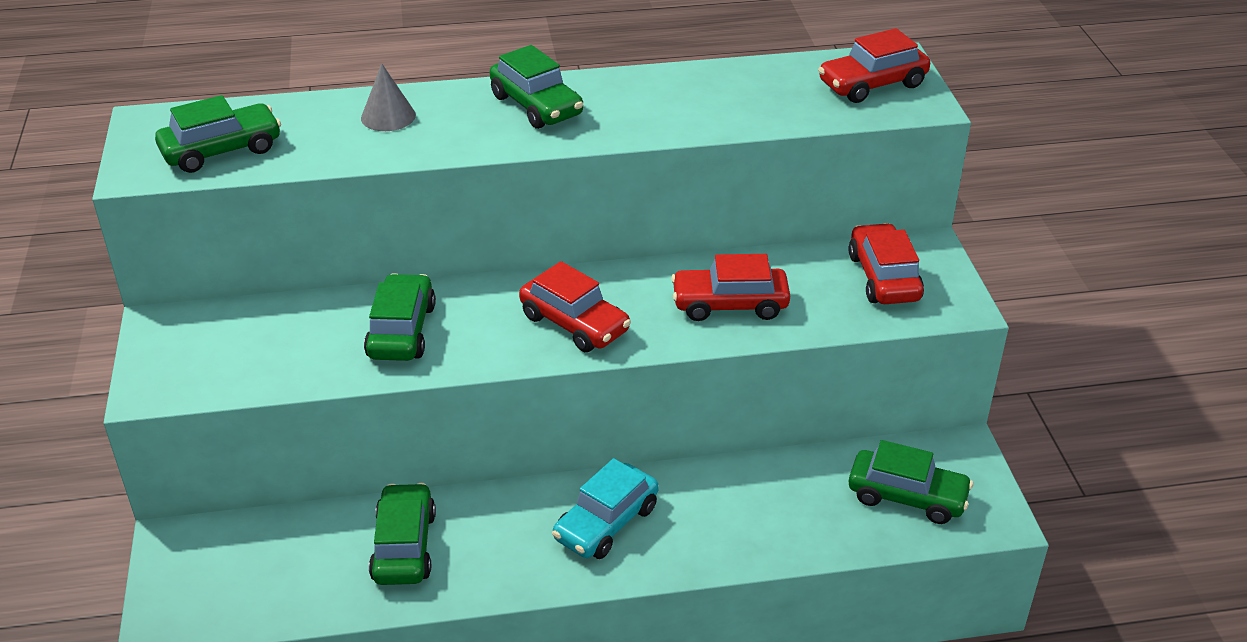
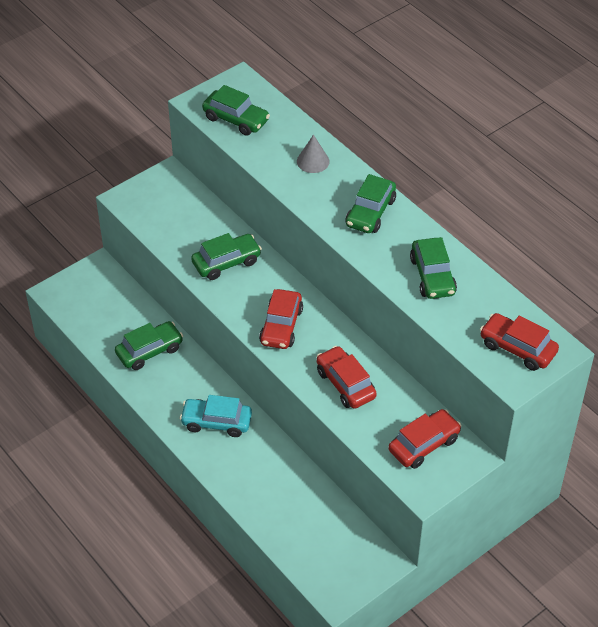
camera: 60 degrees right, 10 degrees up
green car [849,440,973,524] -> green car moved to [410,237,457,299]

